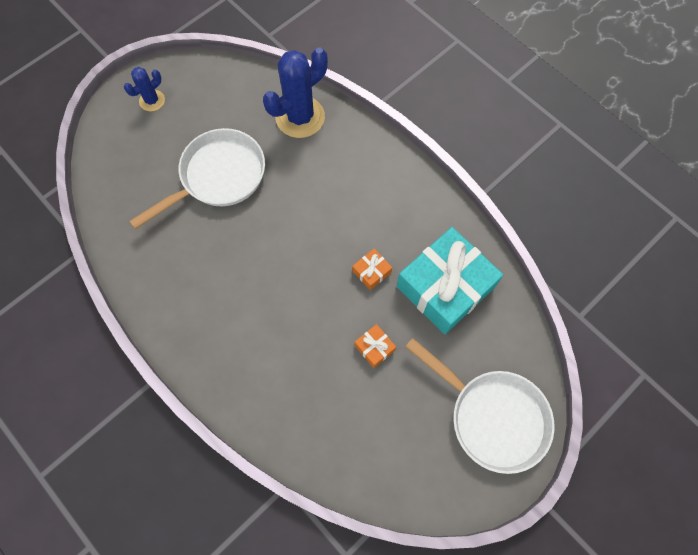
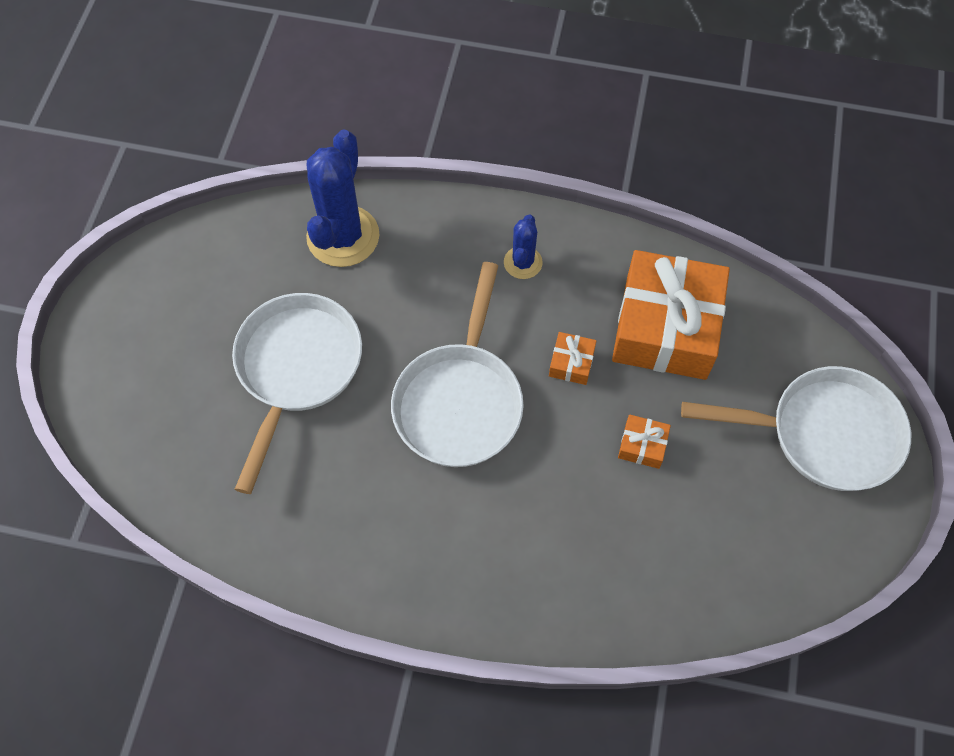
camera: 35 degrees left, 5 degrees down
blue cactus [124,67,165,111] -> blue cactus moved to [504,214,543,279]
turquoise gift [396,227,503,335] -> orange gift [612,250,730,380]
none -> white pan [391,262,524,467]

